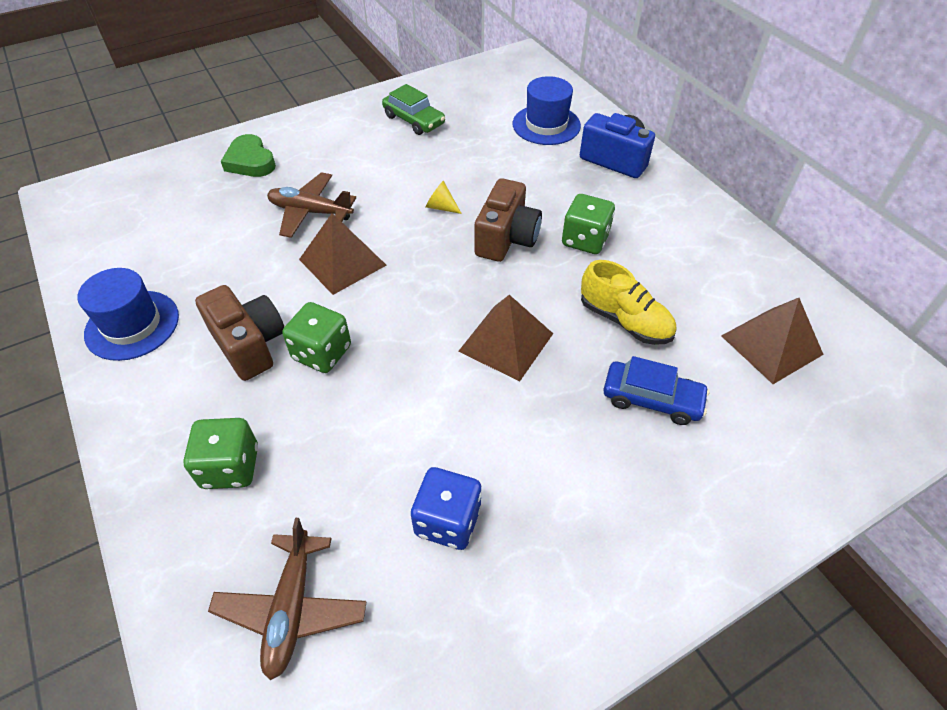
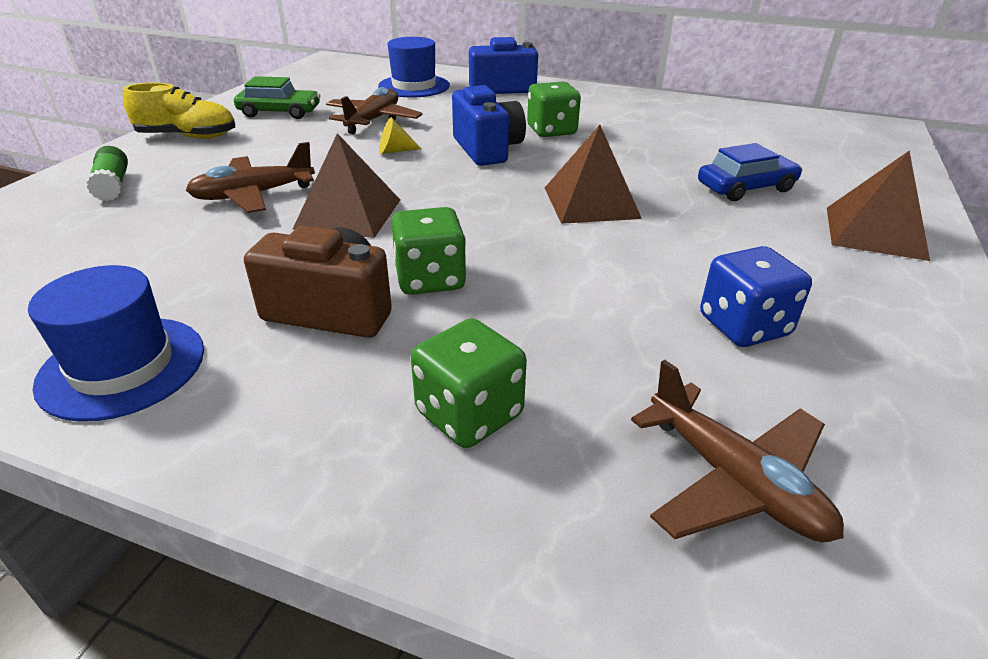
camera: 40 degrees left, 15 degrees down
green heart [221,134,276,177] -> green glue stick [87,146,128,201]
brown camera [475,178,542,262] -> blue camera [452,85,526,166]
yellow shoe [581,260,676,345] -> yellow shoe moved to [123,82,235,139]
brown pyramid [721,298,824,384] -> brown pyramid moved to [827,151,930,261]
none -> brown plane [326,87,422,134]

